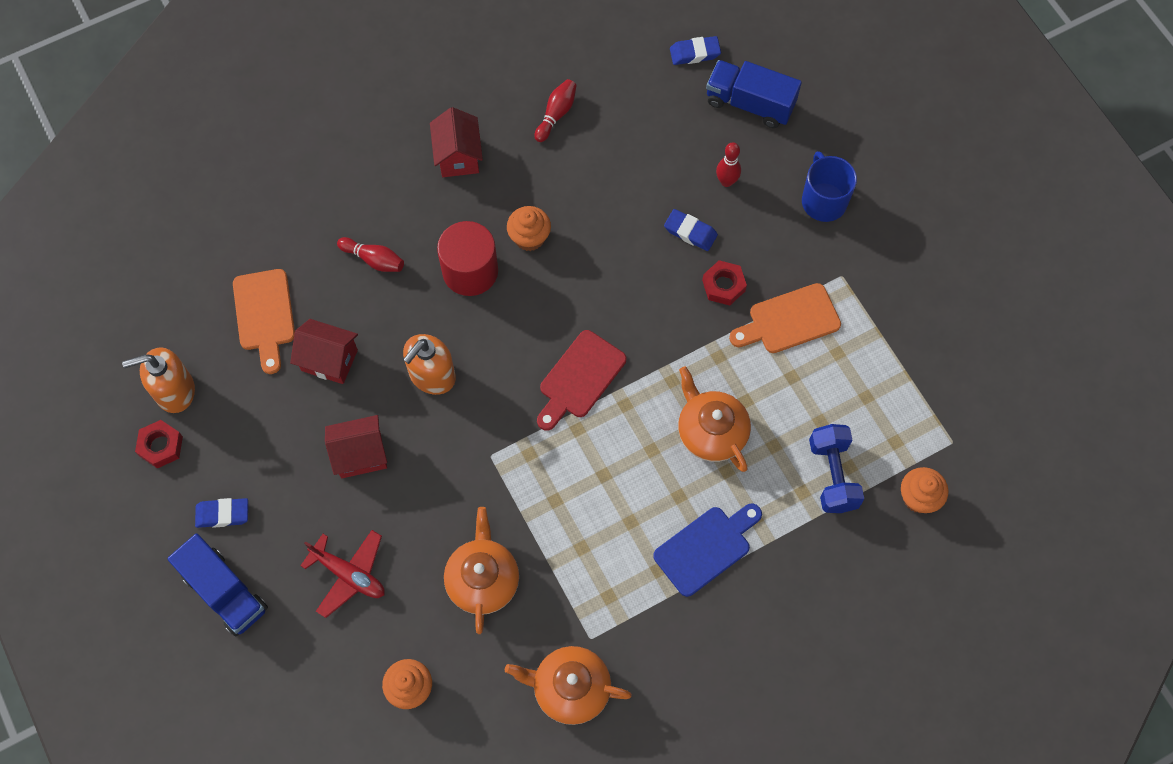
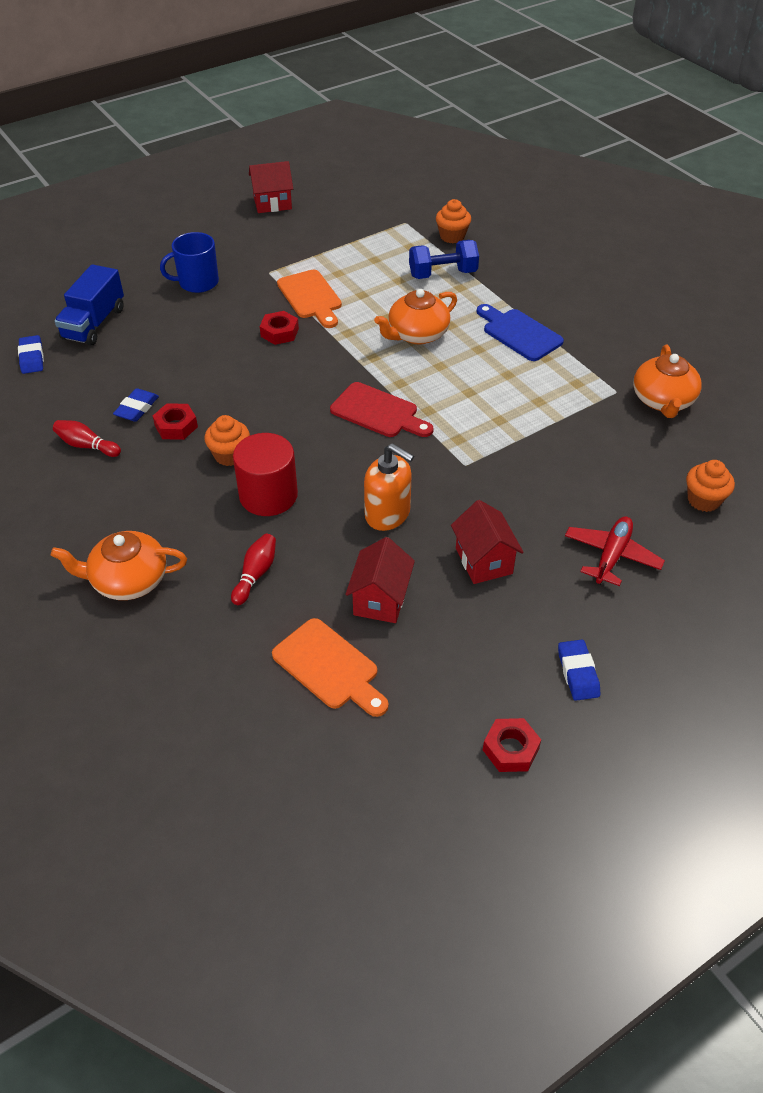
camera: 95 degrees left, 20 degrees down
orange soap dispenser [122,347,195,413] -> none
blue truck [167,533,268,636] -> none
orange cutting board [233,269,295,374] -> orange cutting board turned 60 degrees clockwise [272,618,389,717]
red house [430,107,483,177] -> red house moved to [249,161,293,213]
orange teapot [444,507,519,634] -> orange teapot moved to [51,531,187,600]
blue eraser [664,209,718,251] -> blue eraser moved to [113,388,159,422]
red bowling pin [716,142,741,187] -> none
none -> red nut [153,403,198,440]

